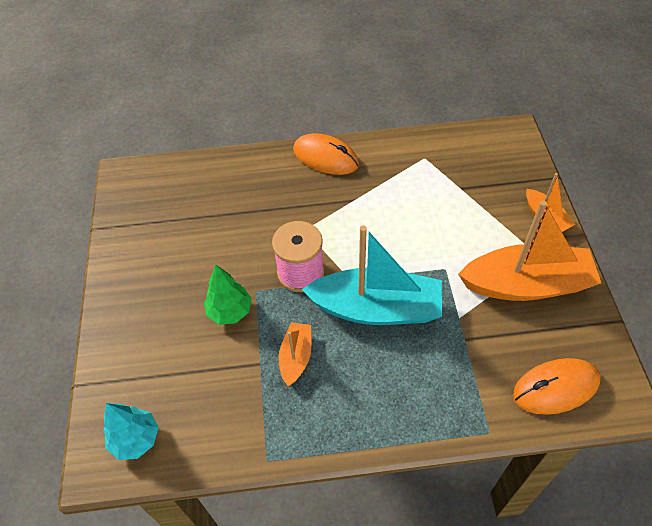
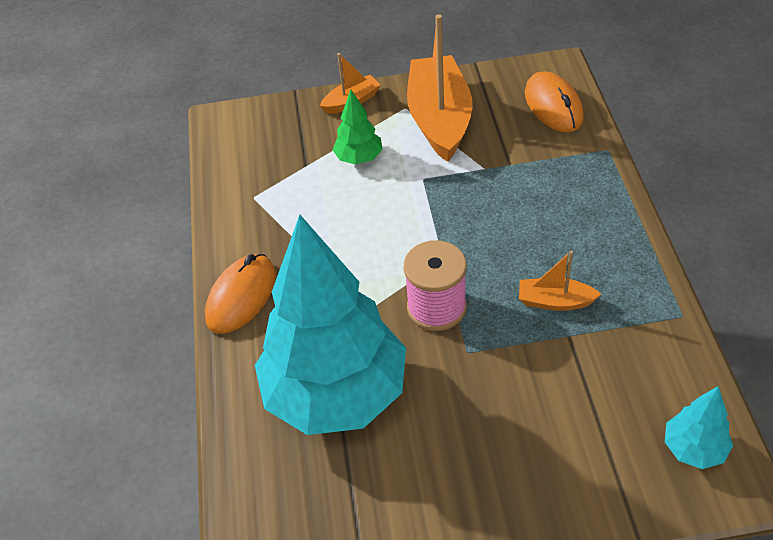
camera: 90 degrees left, 5 degrees down
green tree [204,264,252,325] -> green tree moved to [333,89,383,165]
turquoise boat [302,225,442,325] -> none
none -> turquoise tree [255,215,406,435]

